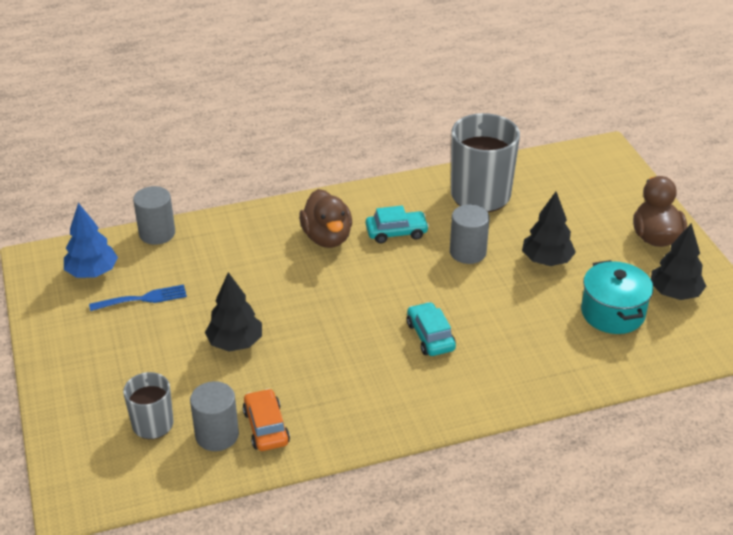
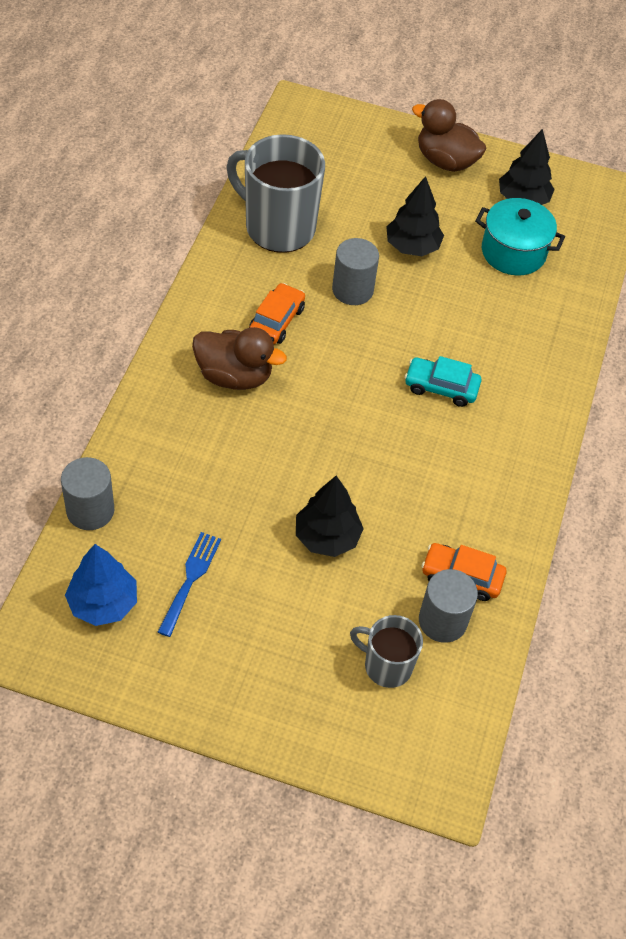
camera: 60 degrees left, 15 degrees up
turquoise car [366,205,429,244] -> orange car [249,283,305,344]

